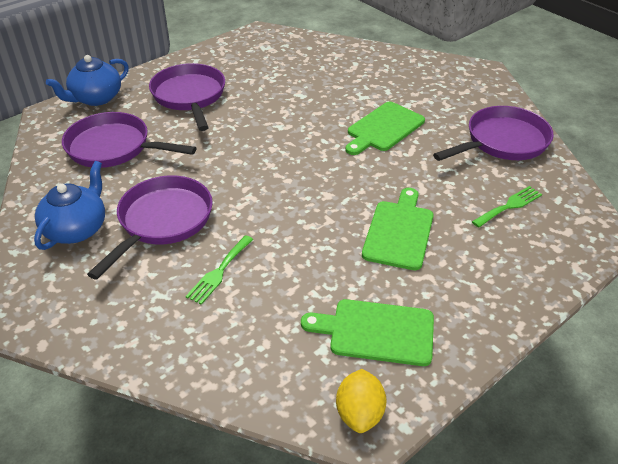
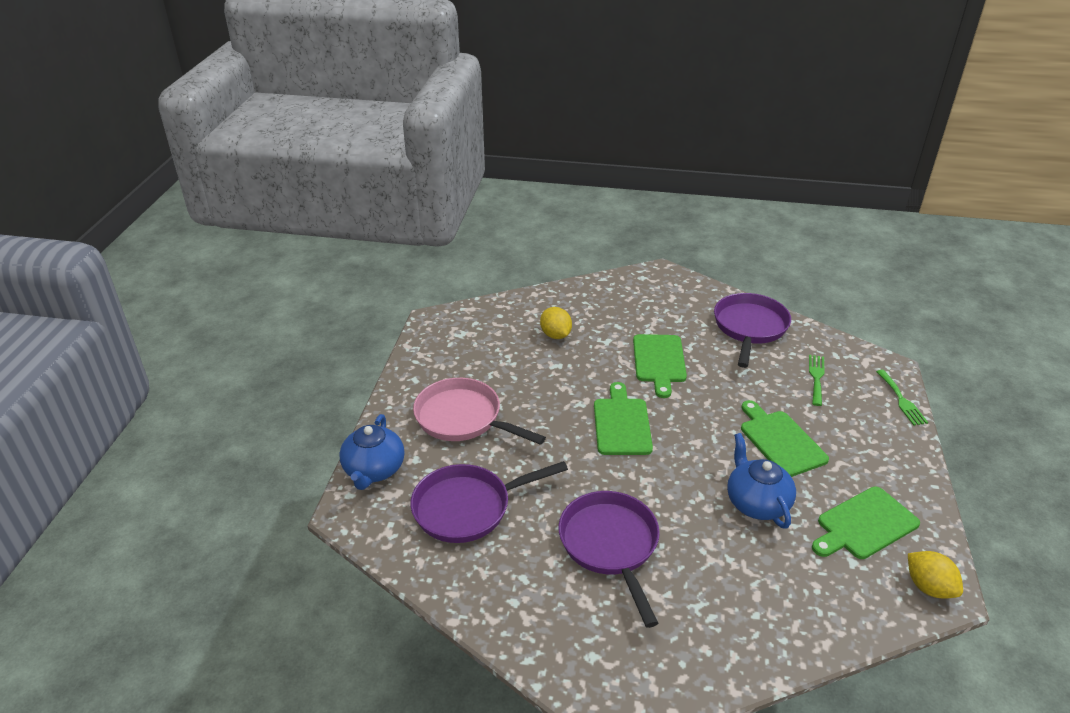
camera: 40 degrees left, 5 degrees down
blue teapot [34,161,105,250] -> blue teapot moved to [727,433,796,529]
purple pan [149,63,225,131] -> pink pan [413,378,546,445]
green fork [186,235,253,305] -> green fork moved to [876,370,928,426]
none -> yellow lemon [540,307,572,339]
none -> green cutting board [594,382,653,455]

